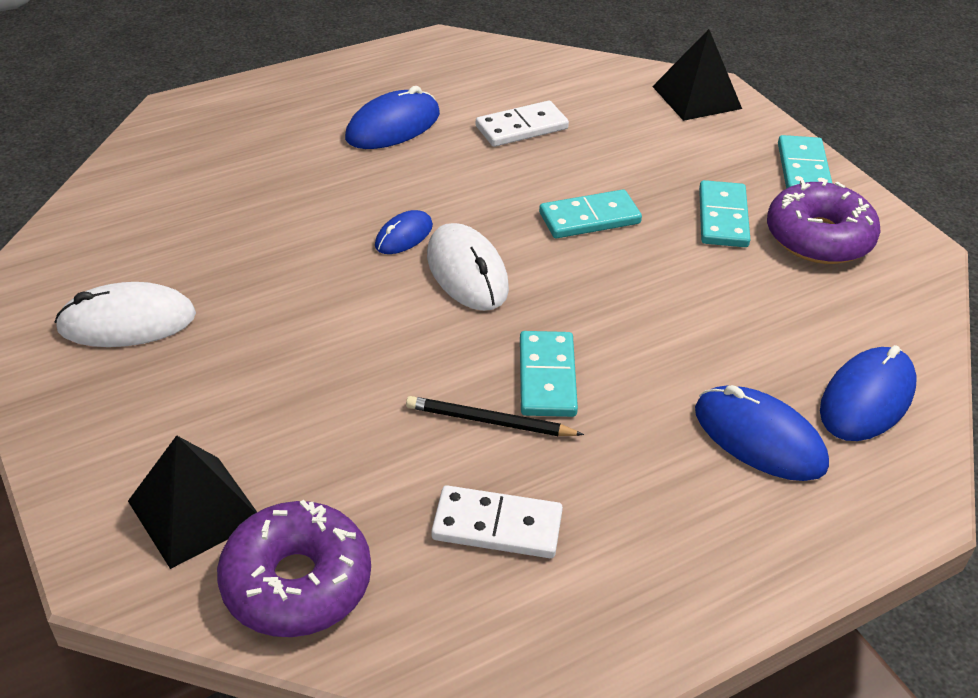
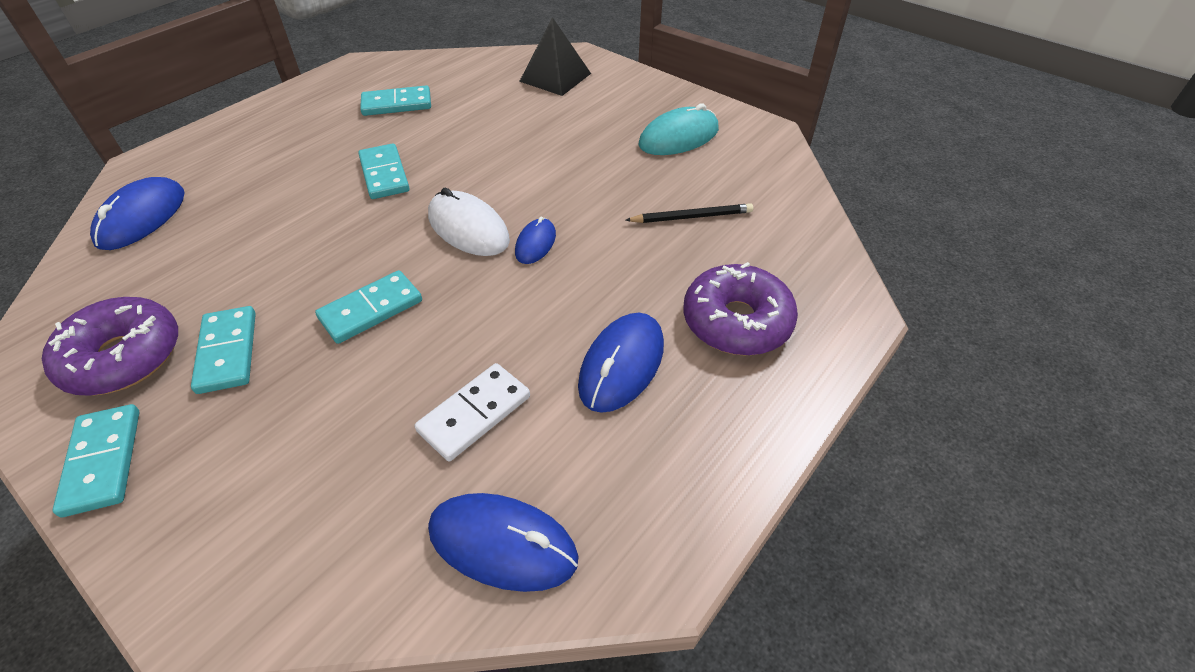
camera: 160 degrees right, 5 degrees up
white mouse [55,282,196,347] -> turquoise mouse [638,104,719,155]
purple donut [217,500,371,637] -> purple donut moved to [683,262,798,356]
black pencil [406,396,584,436] -> black pencil moved to [625,203,753,223]
white domino [431,485,563,558] -> turquoise domino [360,85,431,116]
black pyramid [652,29,742,121] -> none
blue mouse [695,385,829,481] -> blue mouse moved to [428,493,579,592]

